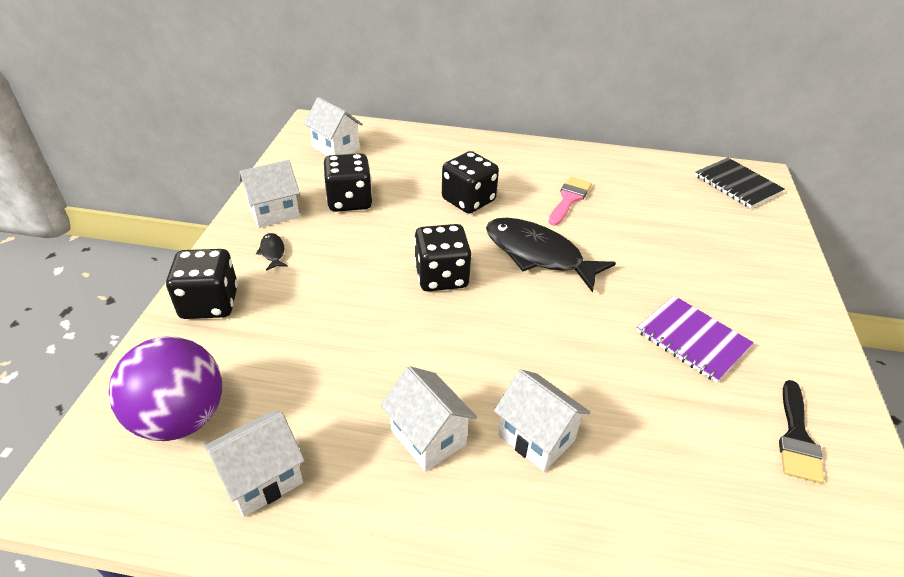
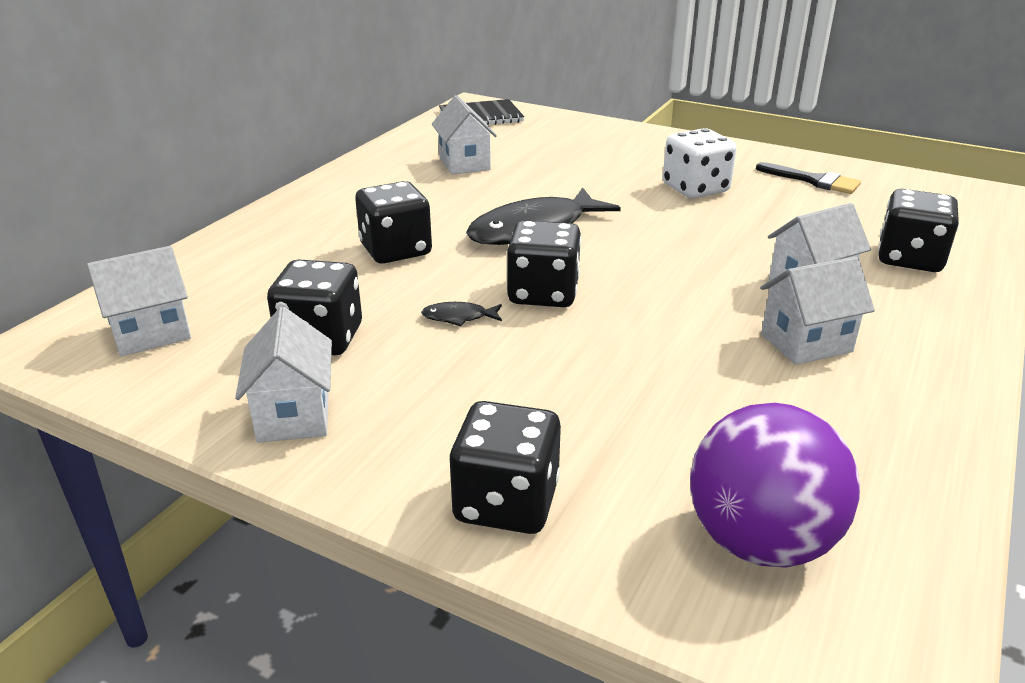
camera: 70 degrees left, 10 degrees down
white house [204,411,305,517] -> white house moved to [432,95,497,175]
black fish [256,233,288,271] -> black fish moved to [421,302,502,326]
pink brush [548,177,592,226] -> none
purple notebook [637,296,754,383] -> white dice [663,128,737,198]
none -> black dice [878,189,959,272]

